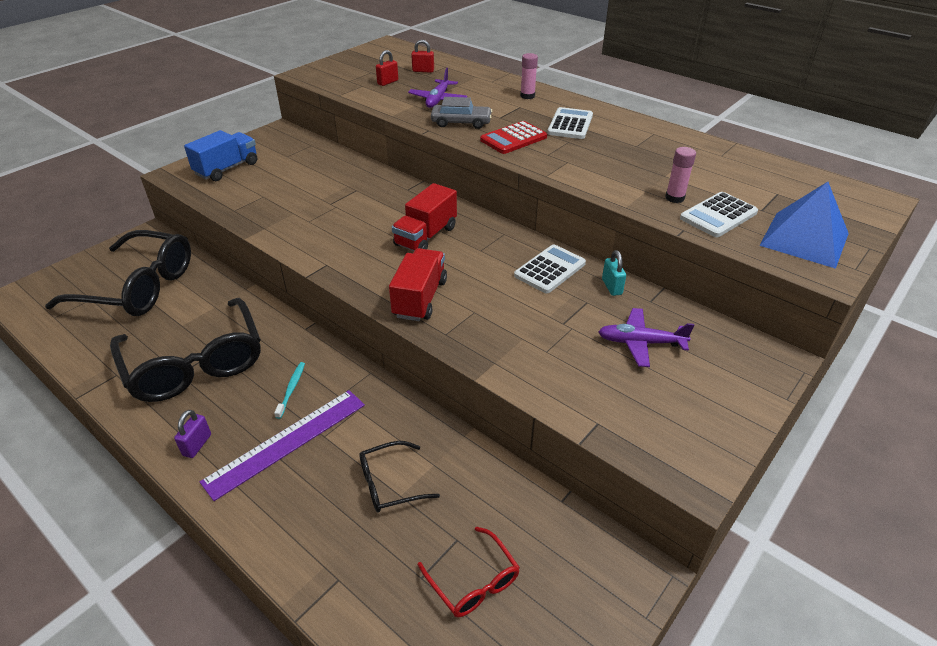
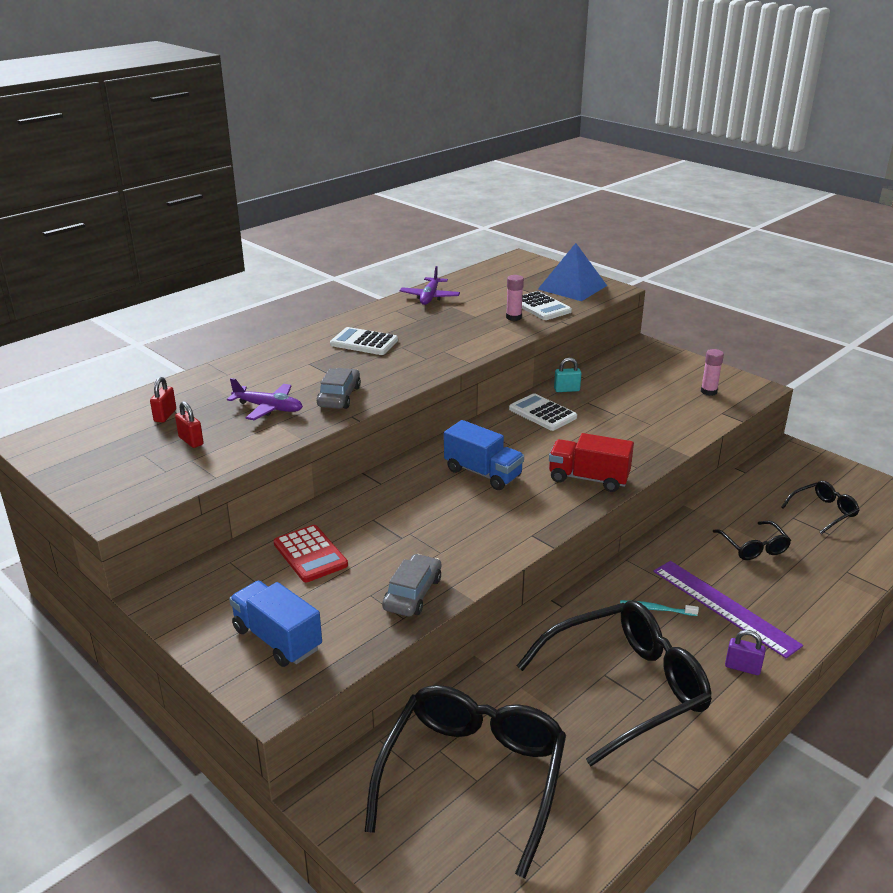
camera: 85 degrees left, 10 degrees down
red truck [392,183,457,251] -> blue truck [444,420,524,490]
red glasses [418,526,520,618] -> black glasses [781,481,859,534]
red calculator [480,121,547,154] -> red calculator moved to [274,525,348,582]
pink glue stick [520,53,538,99] -> pink glue stick moved to [701,349,724,396]
purple plane [598,308,694,367] -> purple plane moved to [400,266,460,305]
none -> grey car [382,554,441,617]

